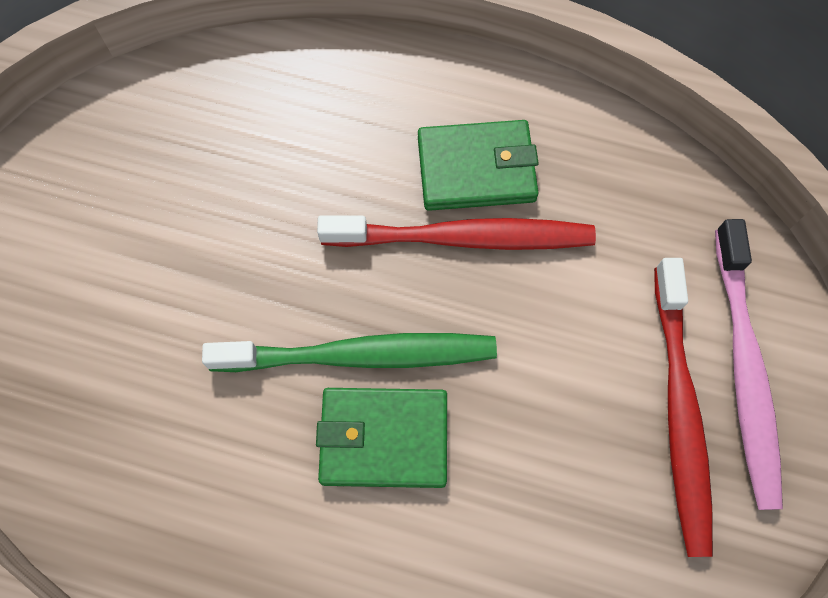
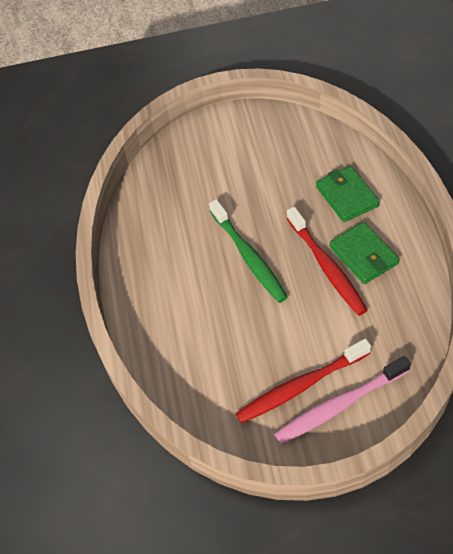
camera: 70 degrees right, 15 degrees down
green wallet [316,388,447,488] -> green wallet moved to [316,166,380,222]

